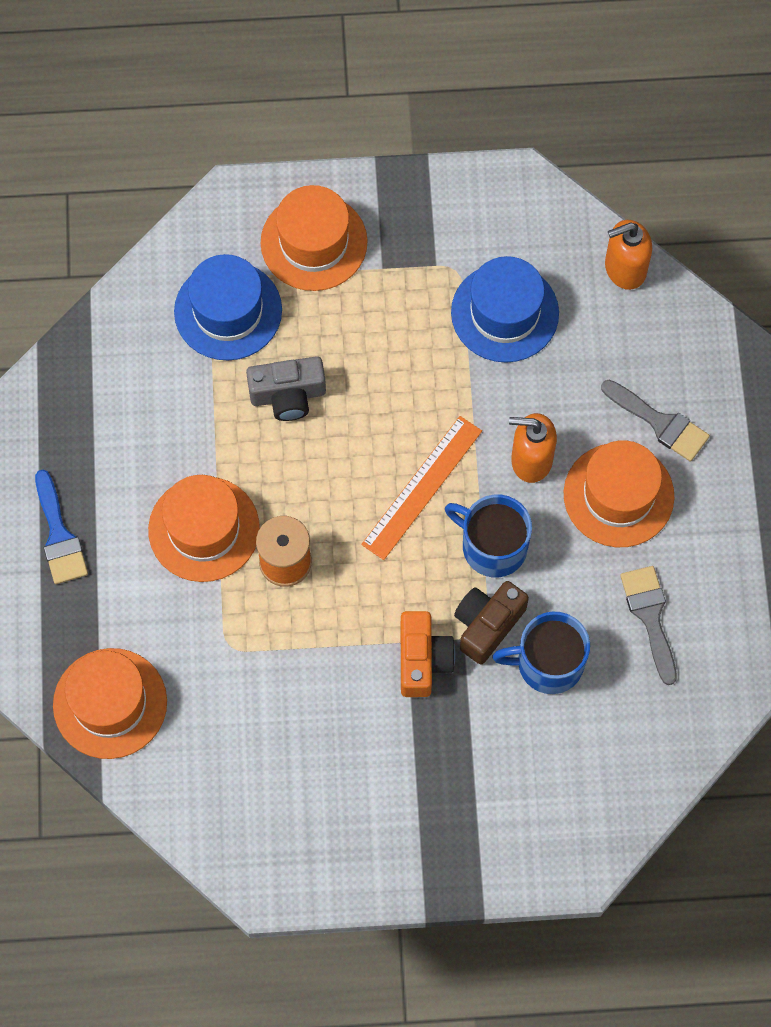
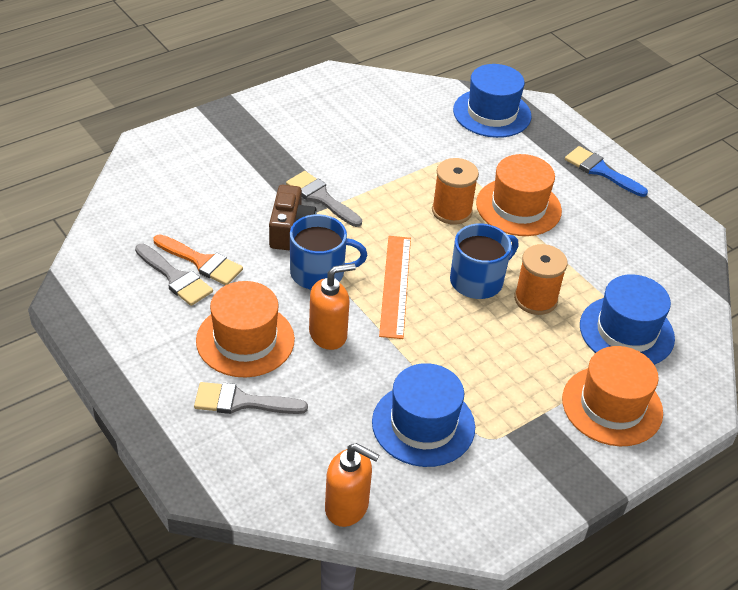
camera: 145 degrees right, 25 degrees down
orange hat [53,648,167,759] -> blue hat [453,64,531,138]
grey camera [246,356,326,421] -> orange spool [514,244,568,315]
orange camera [401,611,456,697] -> grey brush [286,171,362,227]
blue mug [492,612,590,694] -> blue mug moved to [450,224,518,299]
orange soap dispenser [605,220,652,290] -> orange soap dispenser turned 75 degrees clockwise [325,443,380,527]
none -> orange brush [154,234,243,285]

